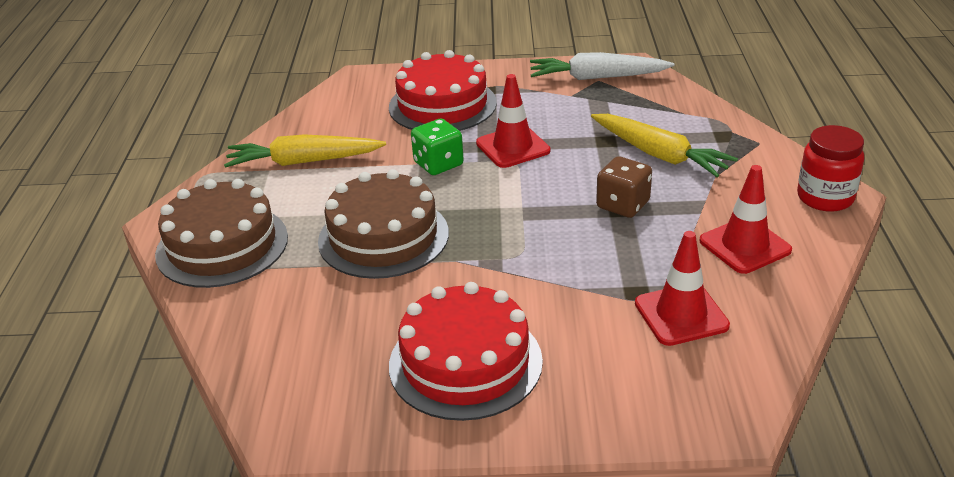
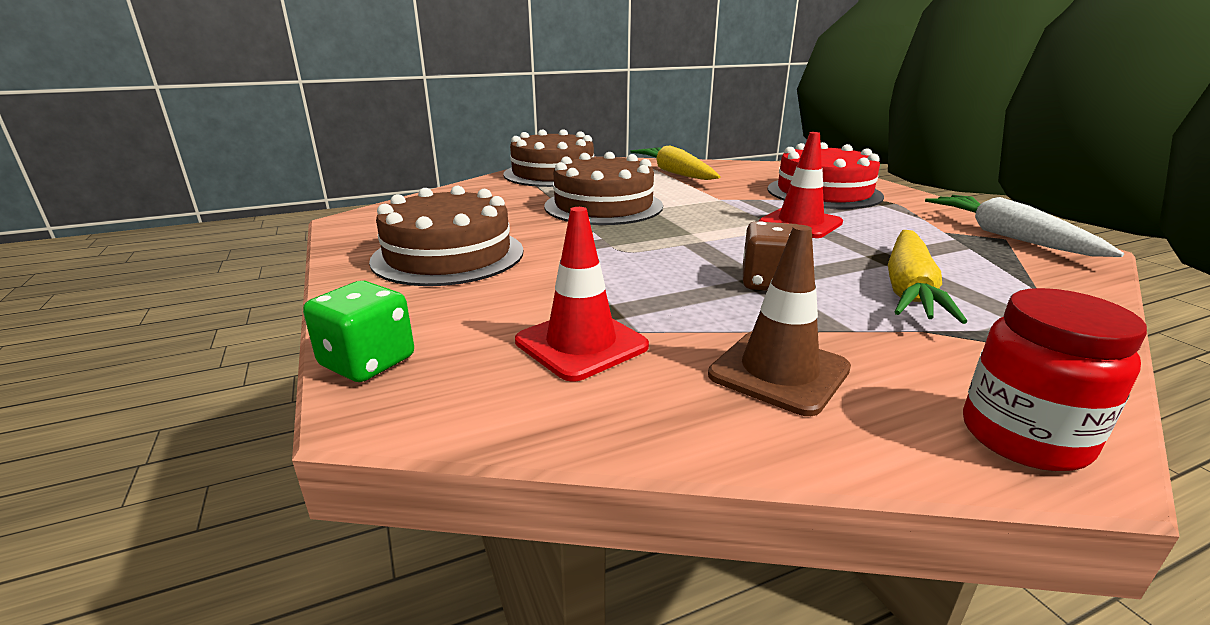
camera: 65 degrees right, 10 degrees down
red cake [389,282,543,421] -> brown cake [369,186,523,286]
green dice [411,119,464,175] -> green dice moved to [303,281,414,382]
red traffic cone [700,165,792,274] -> brown traffic cone [708,225,851,416]

